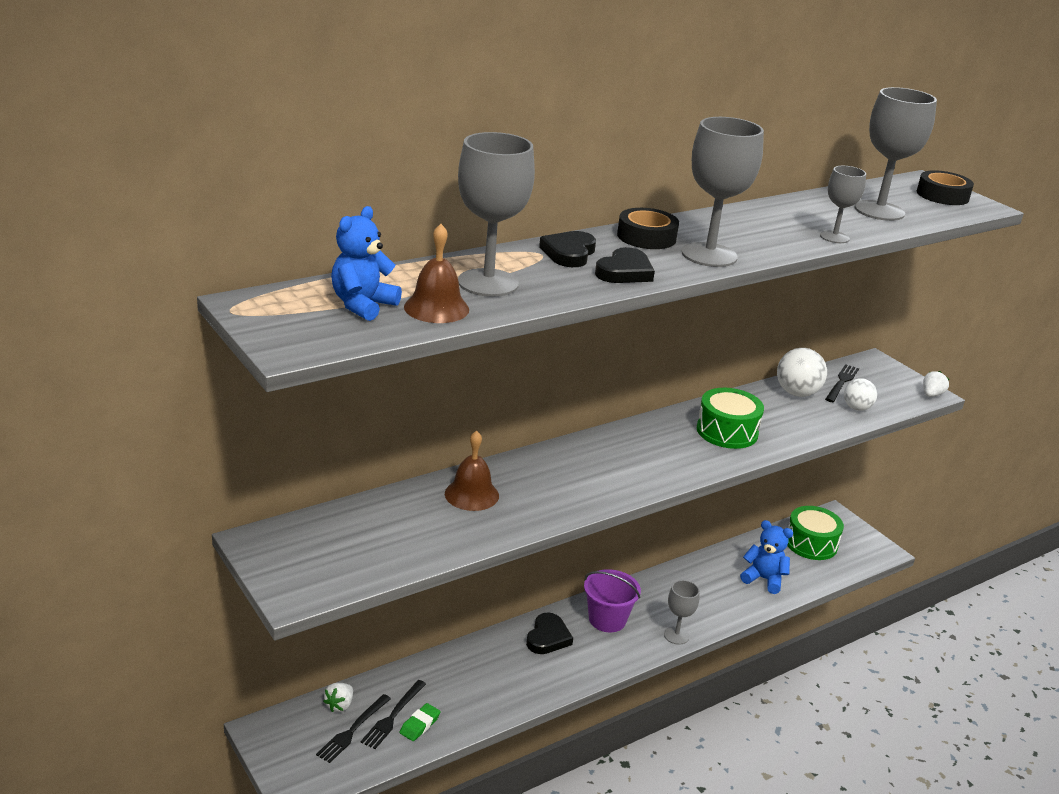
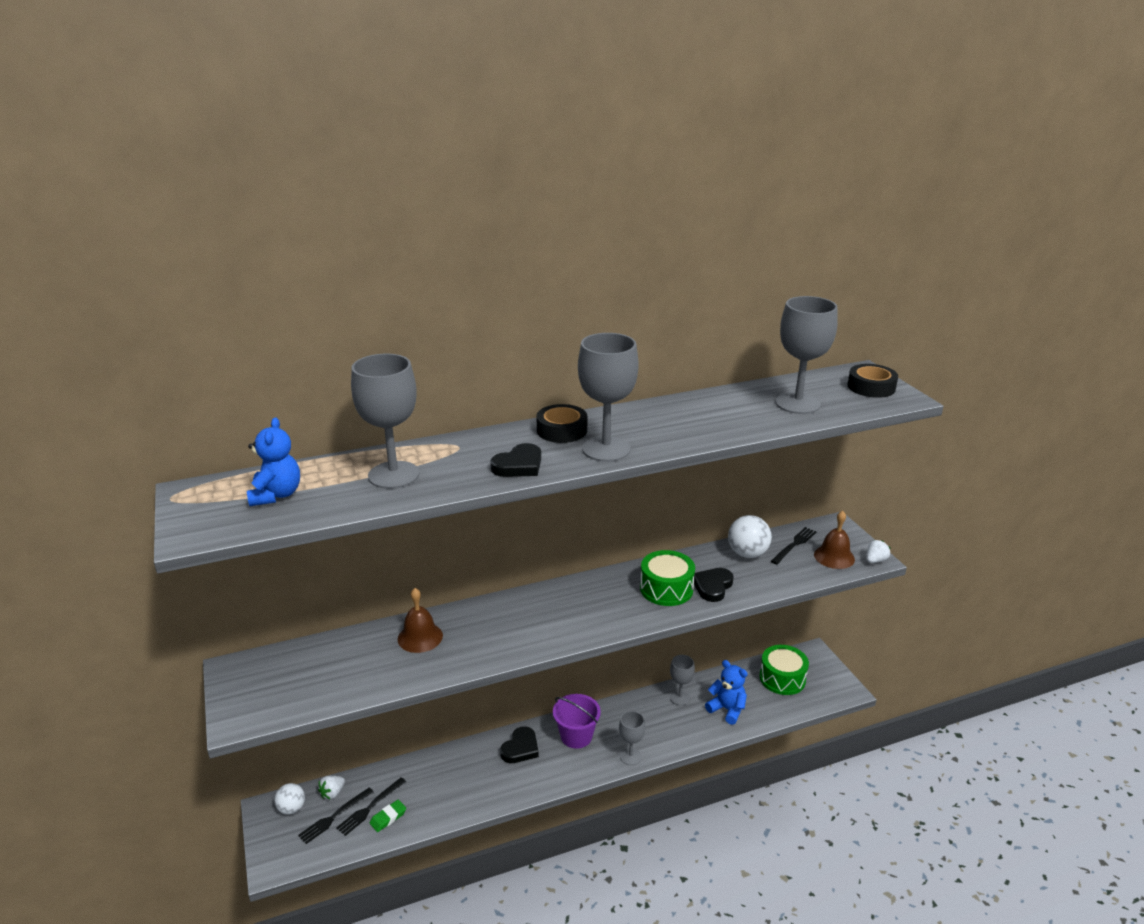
camera: 15 degrees right, 0 degrees up
blue teddy bear [331,206,402,321] -> blue teddy bear turned 135 degrees clockwise [247,417,300,506]
brown bell [404,224,469,323] -> brown bell moved to [814,511,855,569]
black heart [539,231,596,267] -> black heart moved to [692,568,734,602]
grey goblet [820,166,866,243] -> grey goblet moved to [670,655,695,706]
white ball [844,378,877,411] -> white ball moved to [274,783,305,815]

